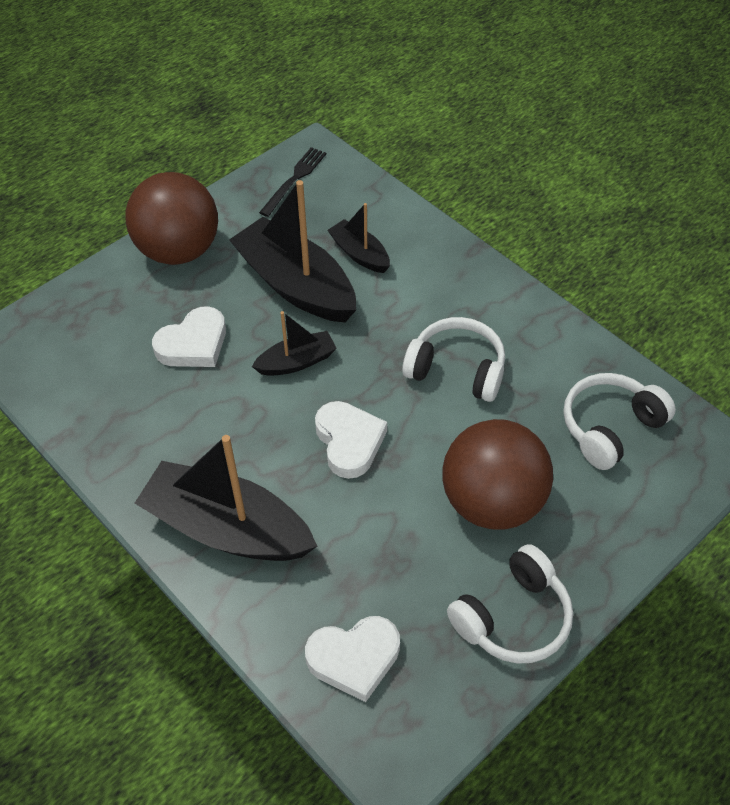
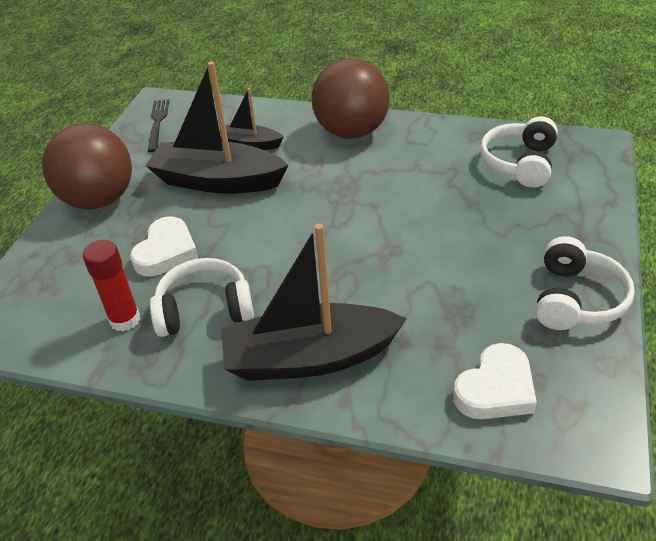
camera: 30 degrees left, 10 degrees down
black boat [252,311,337,376] -> none
white heart [315,401,387,479] -> none
white headphones [402,317,505,402] -> white headphones moved to [150,258,254,337]
brown ball [442,419,553,530] -> brown ball moved to [311,58,390,139]
none -> red glue stick [83,240,140,332]

